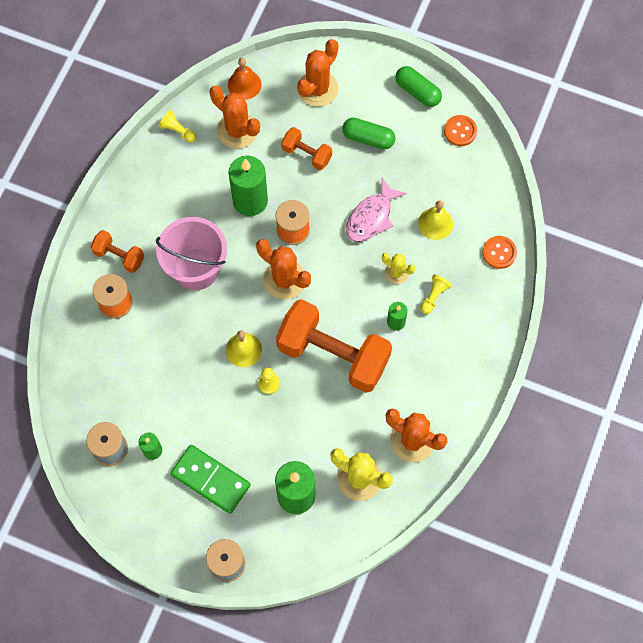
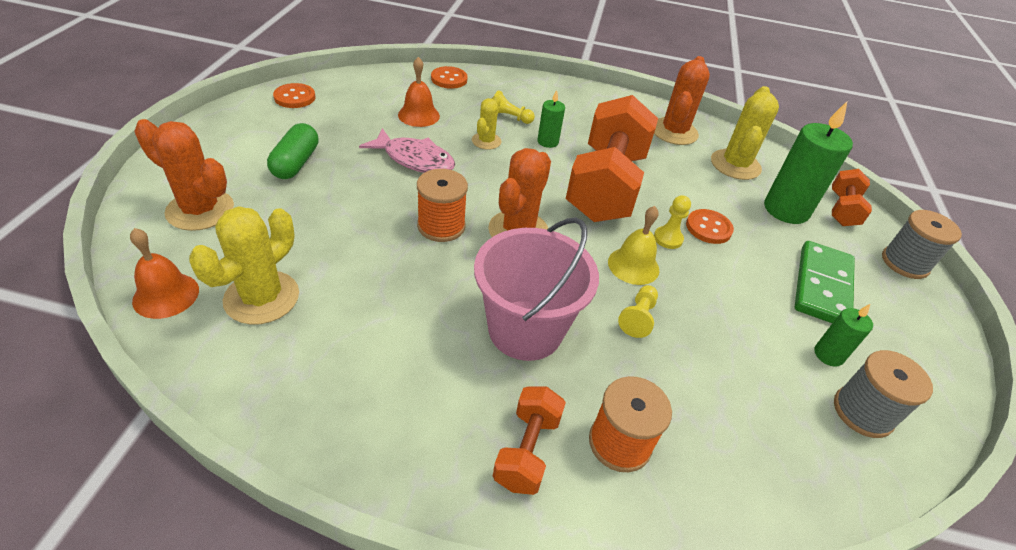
camera: 105 degrees left, 25 degrees down
yellow pawn [159,110,196,143] -> yellow pawn moved to [618,285,658,338]
orange cactus [209,85,260,149] -> yellow cactus [189,206,299,325]
green candle [228,156,268,216] -> none
orange dumbbell [281,127,332,170] -> orange dumbbell moved to [832,169,872,226]
green capsule [395,66,442,107] -> none
yellow bell [418,200,453,240] -> orange bell [398,57,440,127]
none -> orange button [686,209,734,244]

